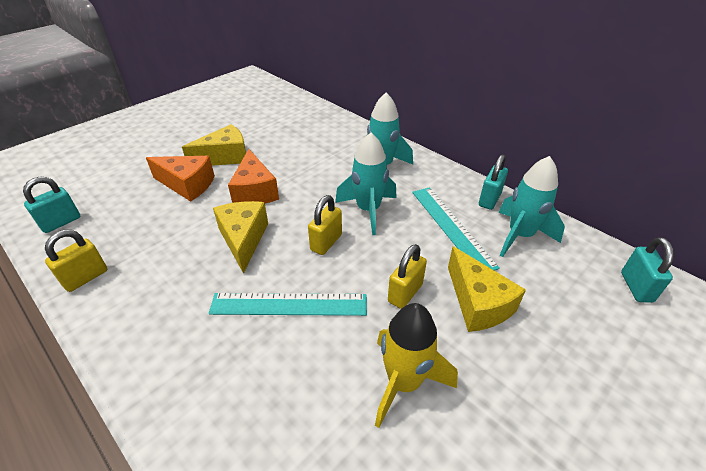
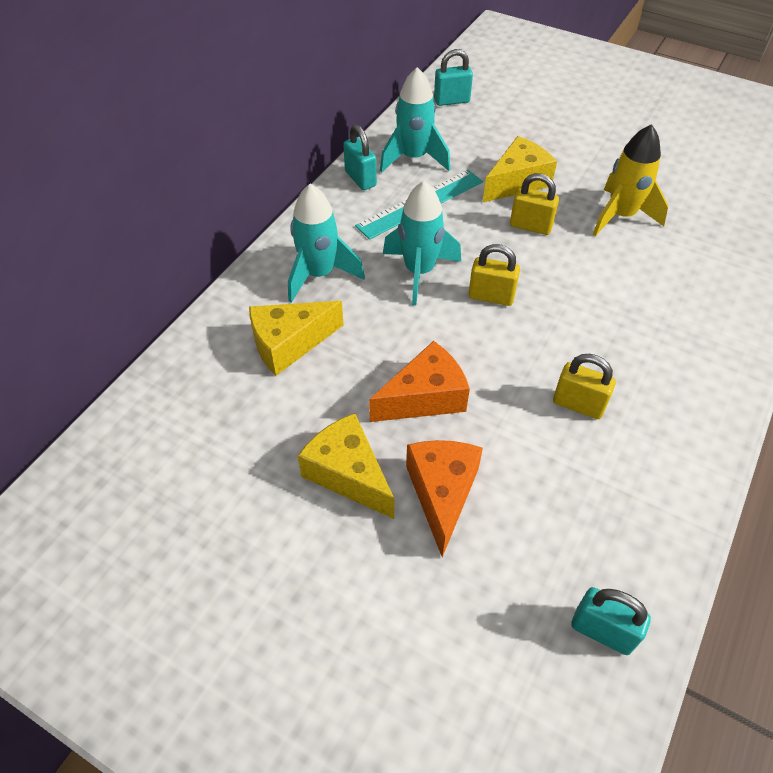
camera: 105 degrees left, 10 degrees up
yellow padlock [45,230,107,292] -> yellow padlock moved to [553,354,616,419]
turquoise ruler [209,293,367,316] -> none
yellow cheese [213,201,268,274] -> yellow cheese moved to [249,301,344,376]
turquoise padlock [479,154,508,210] -> turquoise padlock turned 45 degrees clockwise [343,124,377,190]

